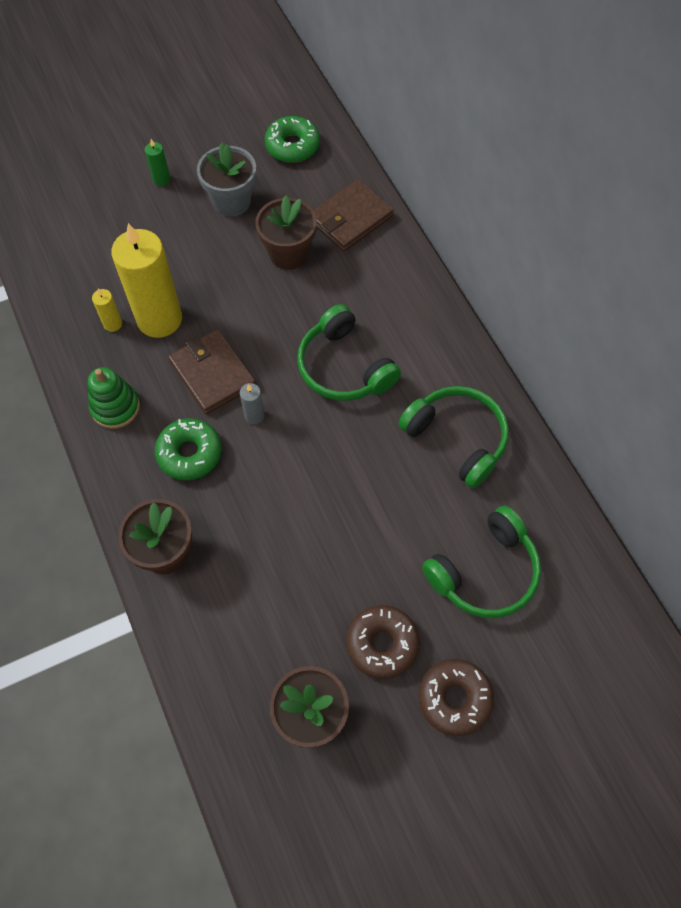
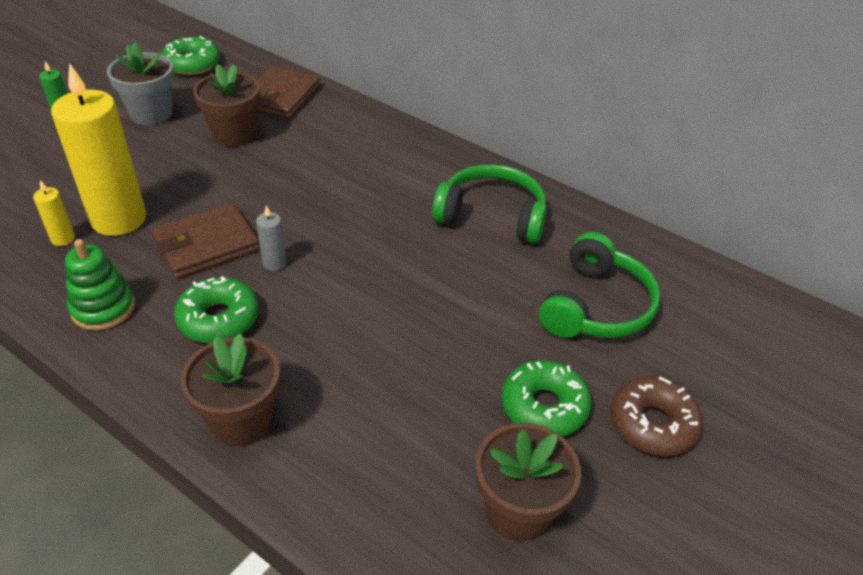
camera: 30 degrees left, 20 degrees down
brown wallet [168,329,256,414] -> brown wallet turned 60 degrees counterclockwise [151,203,260,279]
green headphones [297,304,401,401] -> none
brown donut [346,605,420,679] -> green donut [502,360,592,436]

